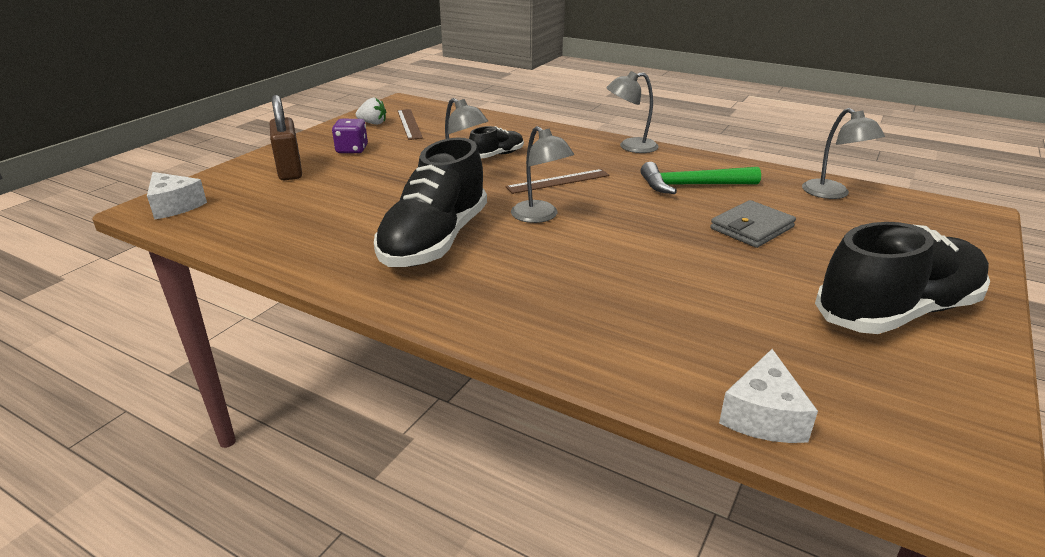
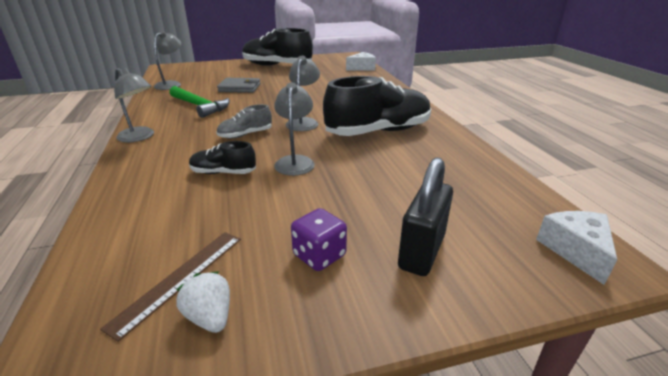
camera: 135 degrees left, 0 degrees up
brown padlock [270,95,302,180] -> black padlock [398,157,453,276]
brown ruler [506,169,610,194] -> grey shoe [216,104,272,139]

